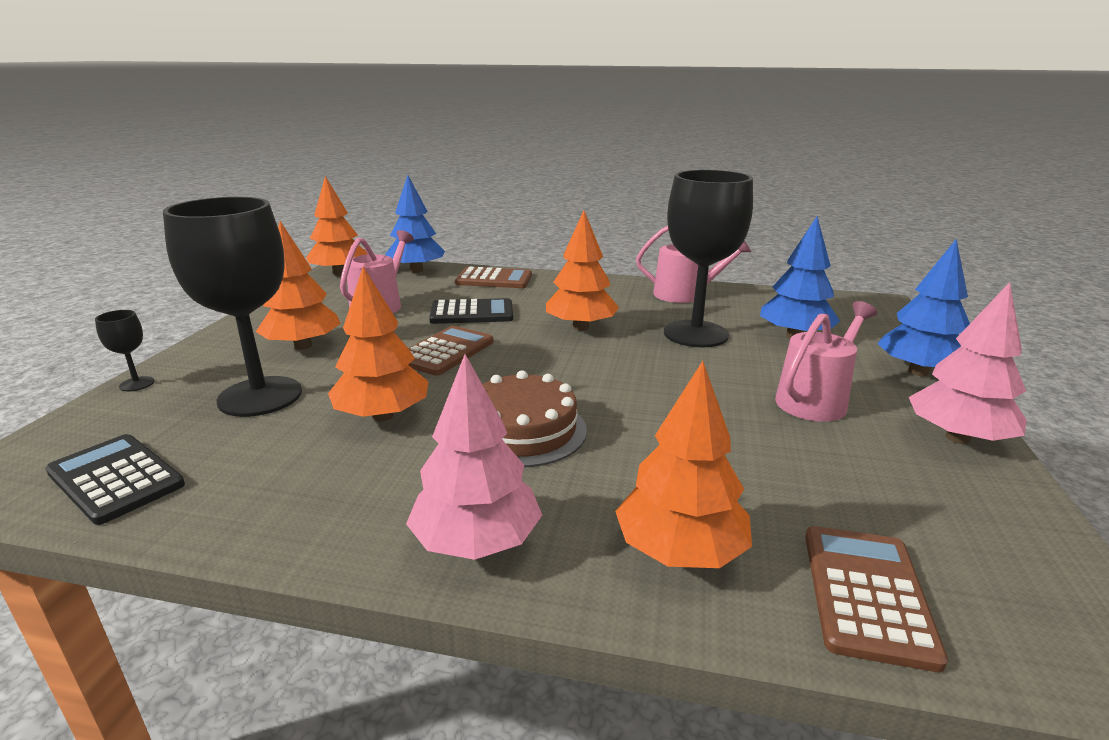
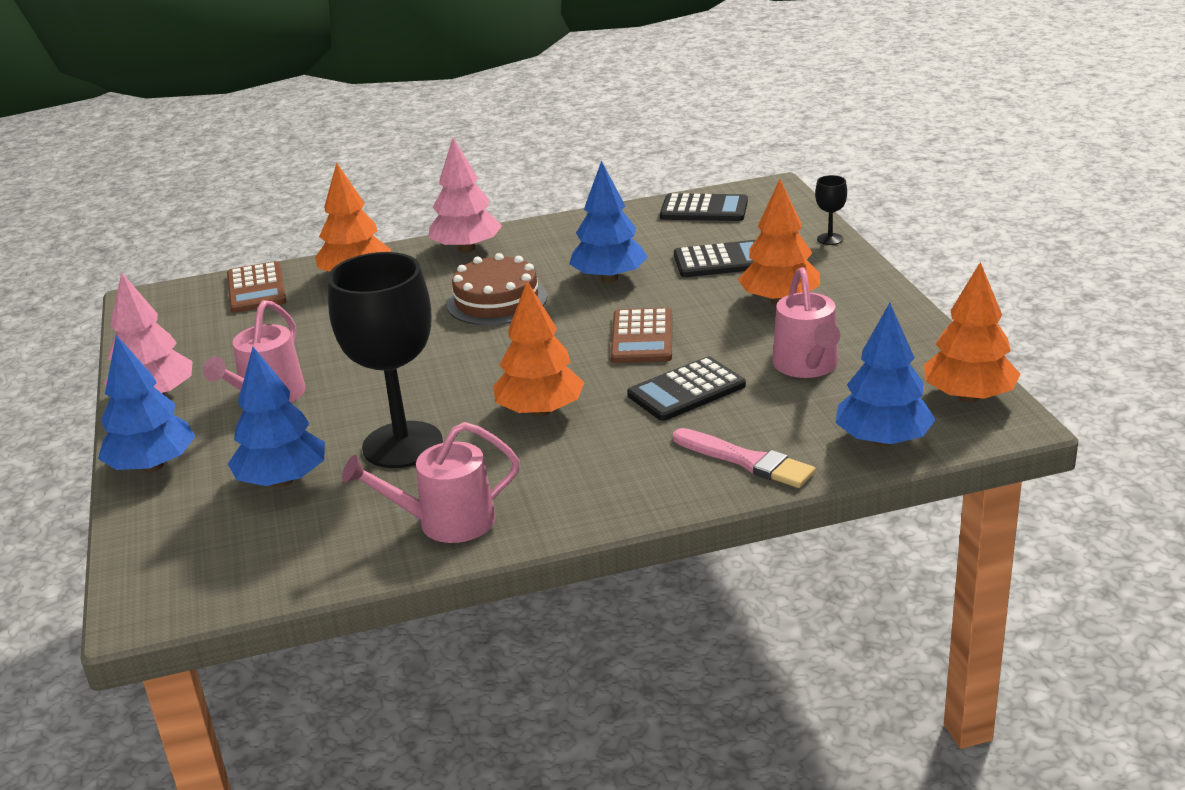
camera: 155 degrees right, 5 degrees up
black goblet [163,197,302,417] -> black calculator [674,240,755,277]
orange tree [328,267,428,422] -> blue tree [569,161,648,282]
brown calculator [455,267,532,288] -> pink brush [673,428,816,488]

